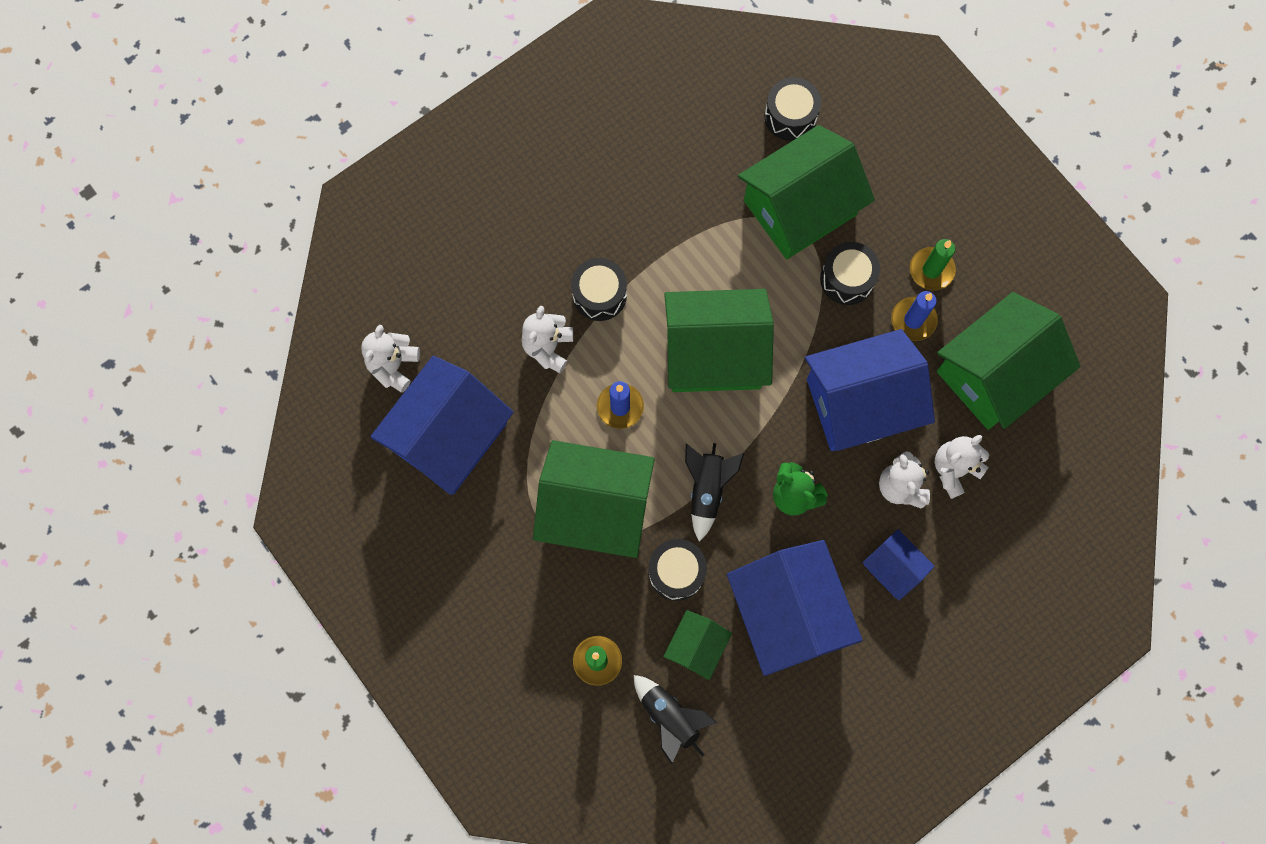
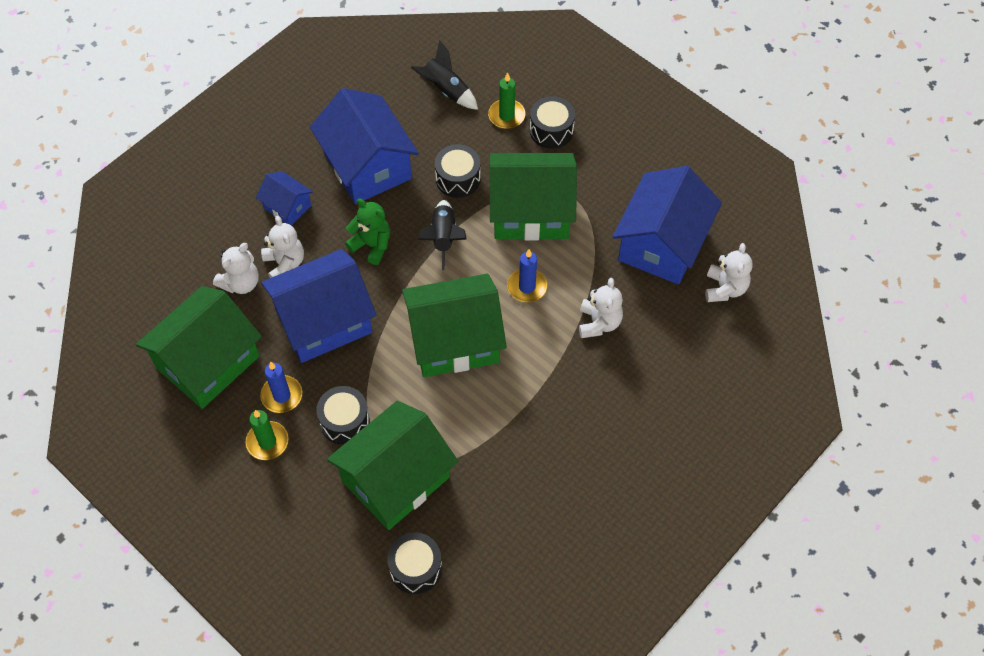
camera: 170 degrees right, 15 degrees down
black drum [571,258,627,321] -> black drum moved to [530,96,575,149]
green house [663,610,732,680] -> none

